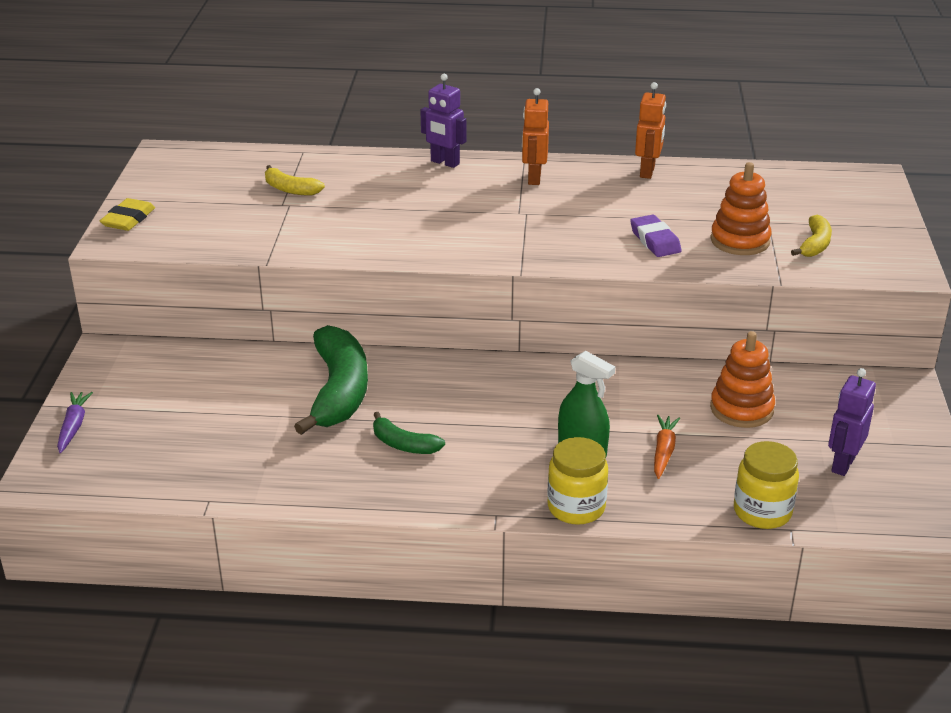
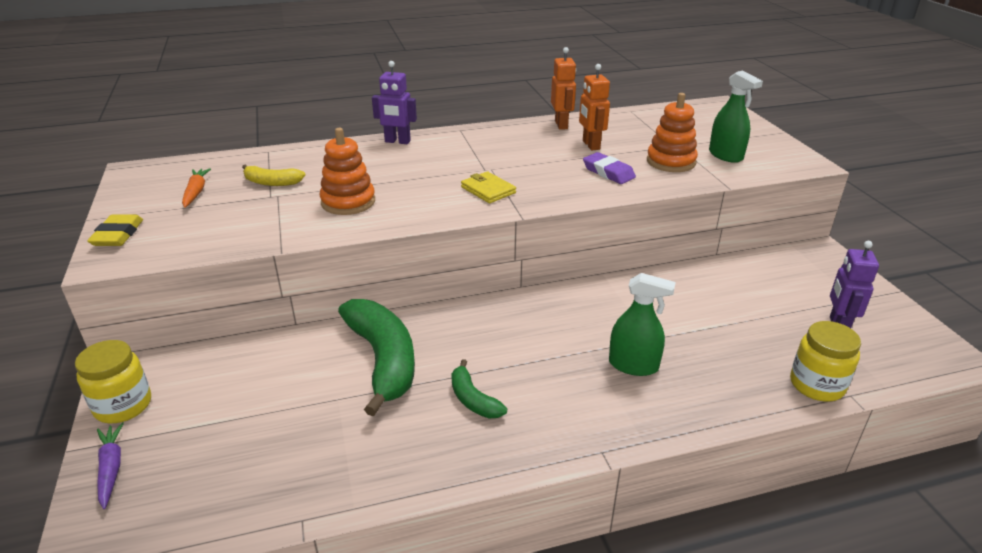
camera: 20 degrees left, 0 degrees up
green banana [373,412,445,454] -> green banana turned 45 degrees clockwise [451,359,507,418]
orange robot [522,88,549,185] -> orange robot moved to [579,64,610,150]
yellow jar [547,437,608,525] -> yellow jar moved to [75,340,151,423]
orange carrot [654,415,680,479] -> orange carrot moved to [182,168,211,208]
orange stacking toy [710,331,775,428] -> orange stacking toy moved to [320,128,375,215]
yellow banana [791,215,832,257] -> green spray bottle [709,70,763,163]
none -> yellow wallet [461,171,516,203]

